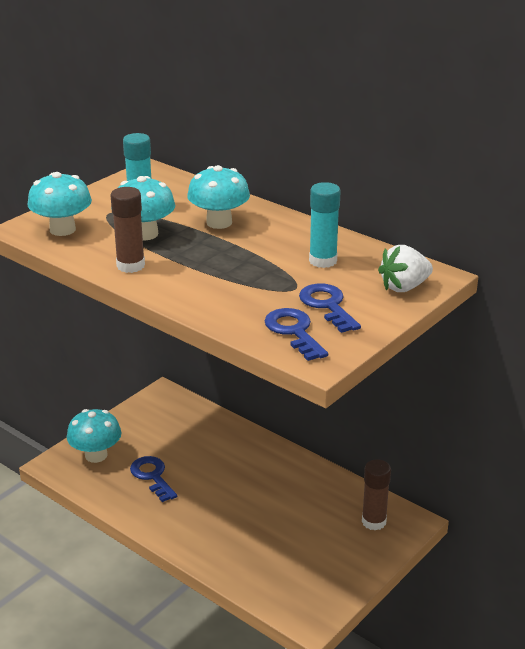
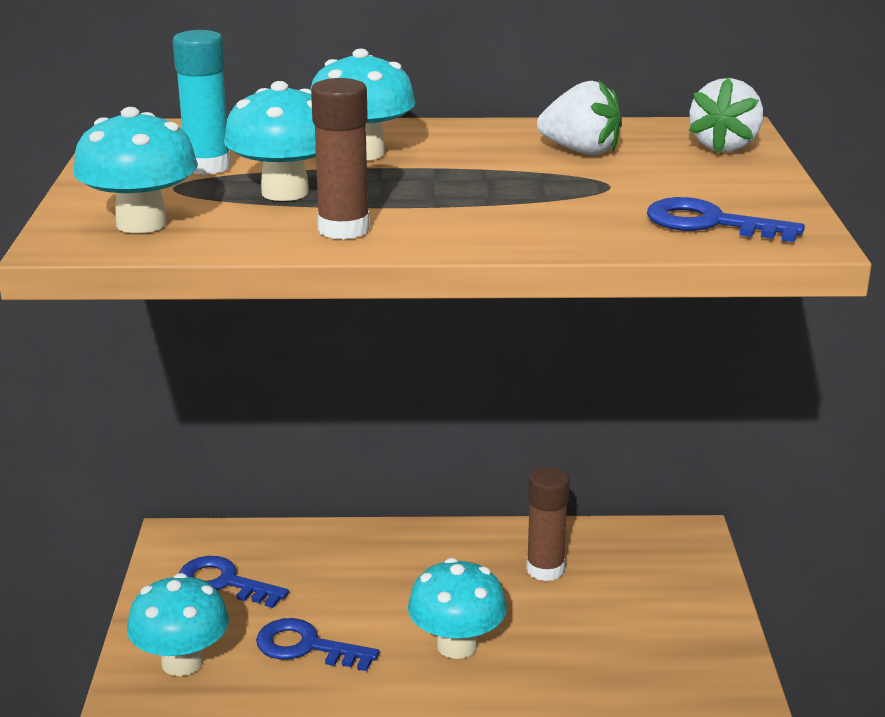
camera: 40 degrees left, 5 degrees down
blue key [299,283,361,333] -> blue key moved to [179,556,289,608]
turquoise glue stick [309,182,341,268] -> white strawberry [537,79,622,155]
brown glue stick [362,459,391,530] -> brown glue stick moved to [526,467,570,581]
none -> turquoise mushroom [408,558,507,659]

